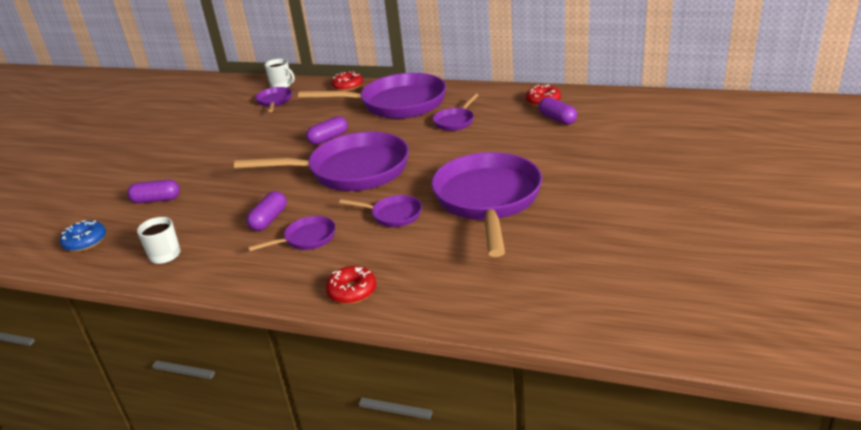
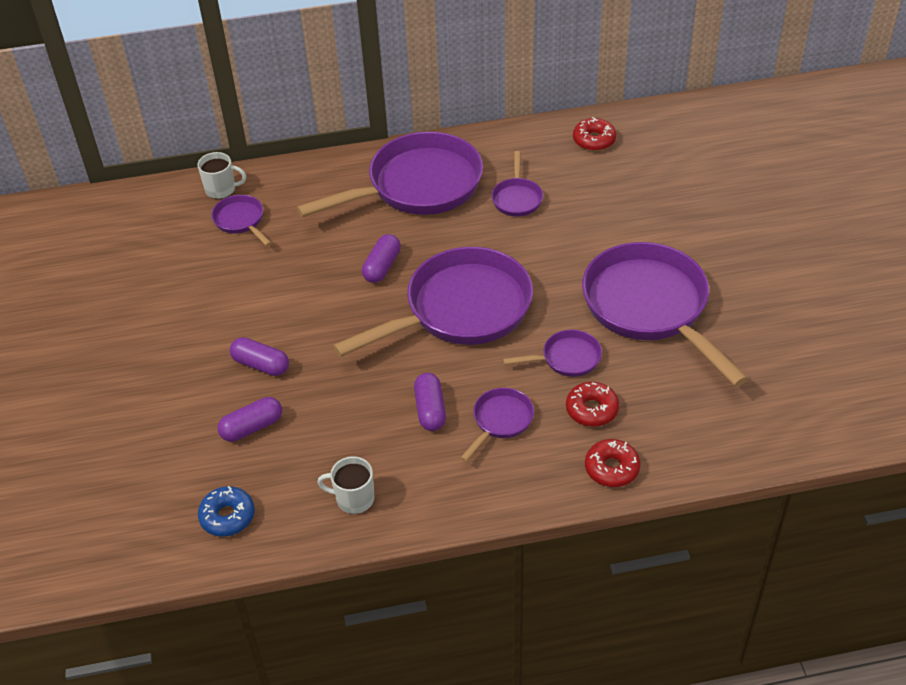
camera: 30 degrees left, 15 degrees up
red donut [331,71,363,91] -> red donut moved to [566,382,619,427]
purple capsule [539,97,577,125] -> purple capsule moved to [230,337,289,376]

